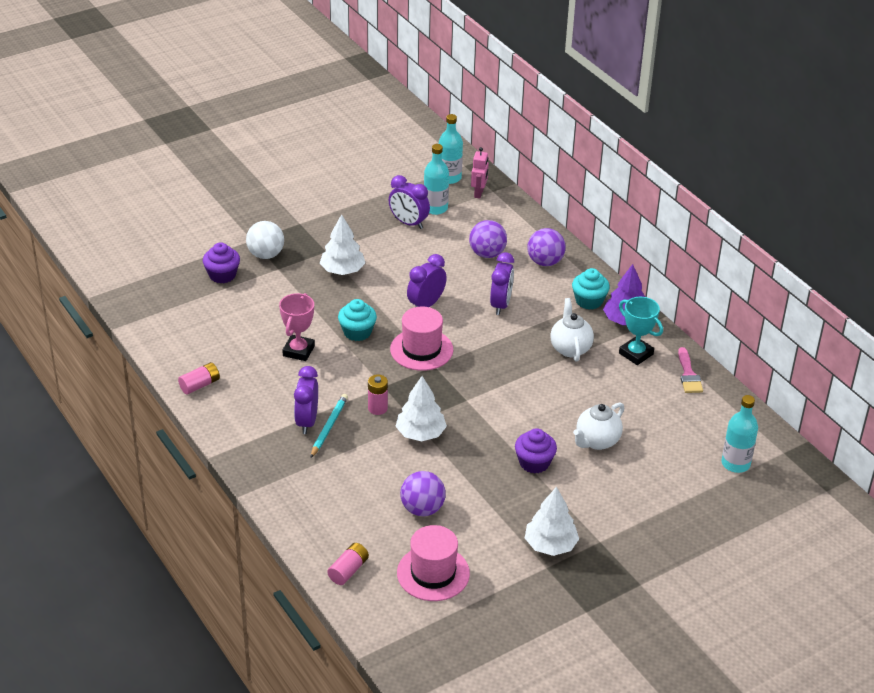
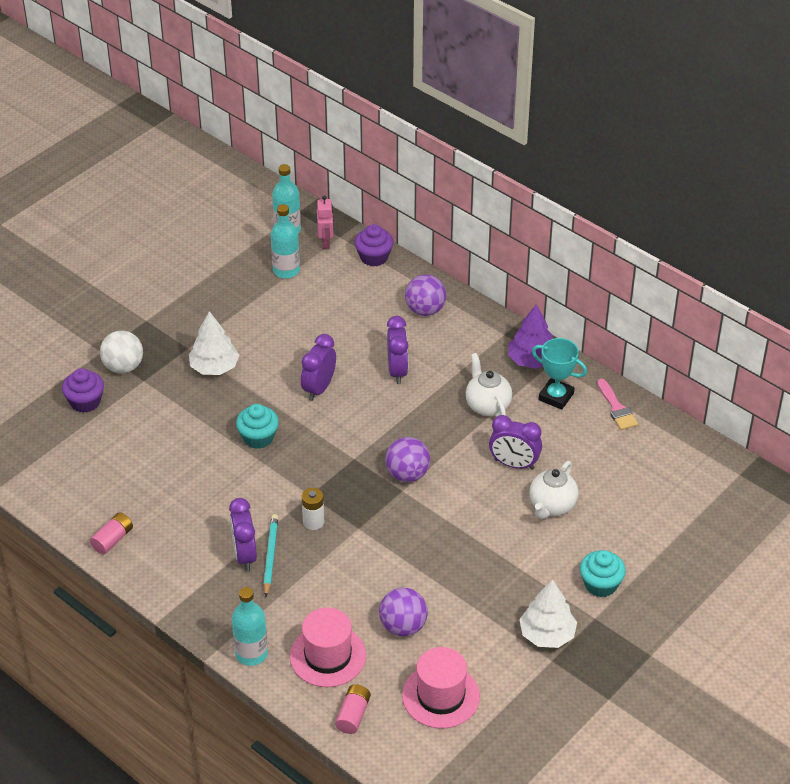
camera: 15 degrees left, 5 degrees up
pink trophy [279,293,315,361] -> none
pink battery [368,374,388,415] -> white battery [302,488,324,530]
purple clock [389,175,430,229] -> purple clock moved to [489,415,542,470]
pink hat [390,307,453,371] -> pink hat moved to [290,607,366,687]
white tree [395,376,447,442] -> none
purple ball [469,220,507,258] -> purple ball moved to [385,437,430,482]
purple cupcake [515,428,557,474] -> purple cupcake moved to [355,224,393,267]
turquoise cupcake [572,268,610,310] -> turquoise cupcake moved to [580,550,626,597]
turquoise bottle [722,395,758,473] -> turquoise bottle moved to [232,587,268,666]

